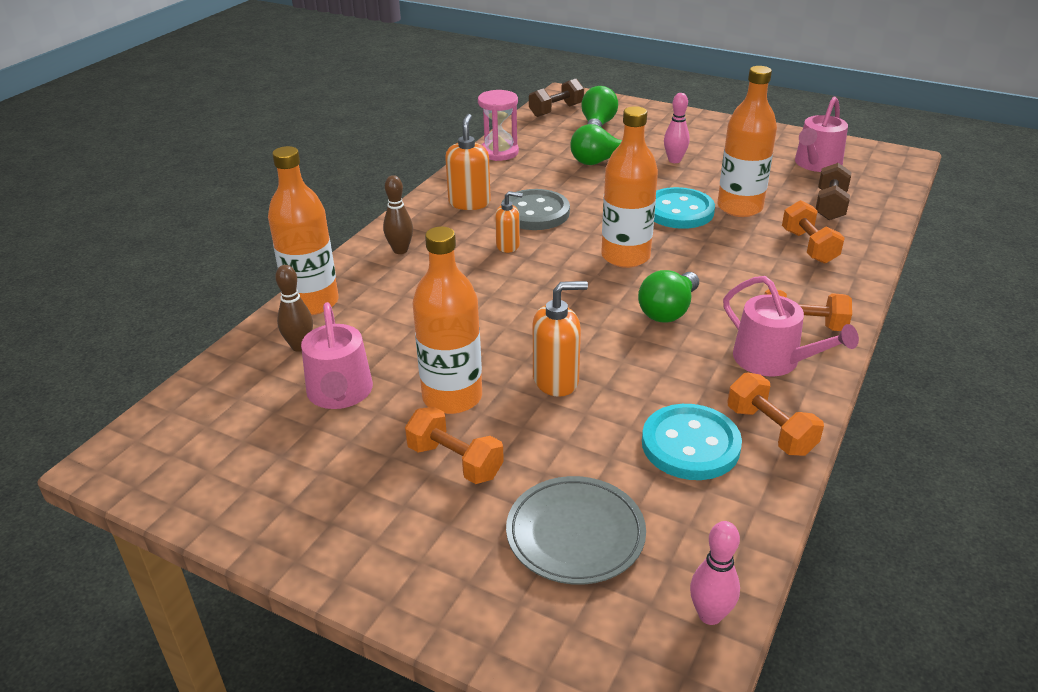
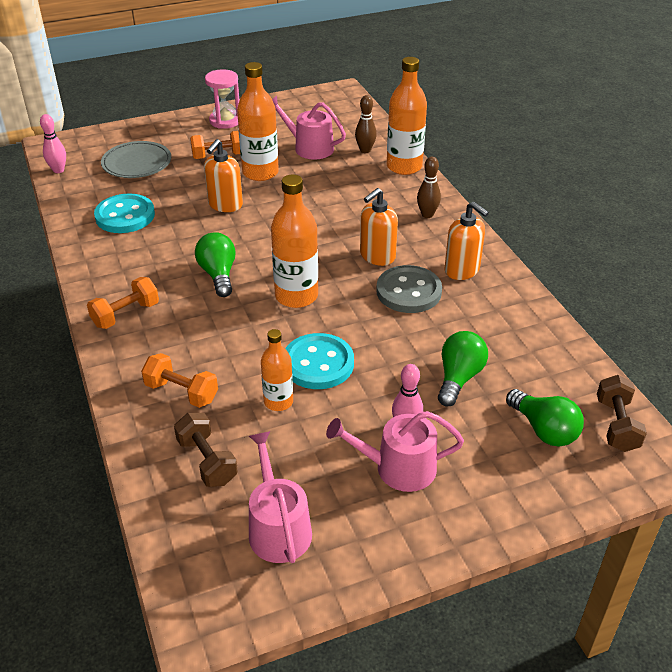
camera: 130 degrees right, 5 degrees up
pink hourglass [478,90,519,161] -> pink hourglass moved to [205,69,239,129]
orange soap dispenser [495,191,523,253] -> orange soap dispenser [360,188,398,266], size x1.56
orange bottle [718,66,777,217] -> orange bottle [261,329,293,411], size x0.60
pink watering can [723,276,859,376] -> pink watering can moved to [326,411,464,492]
orange dumbbell [728,372,824,456] -> none

